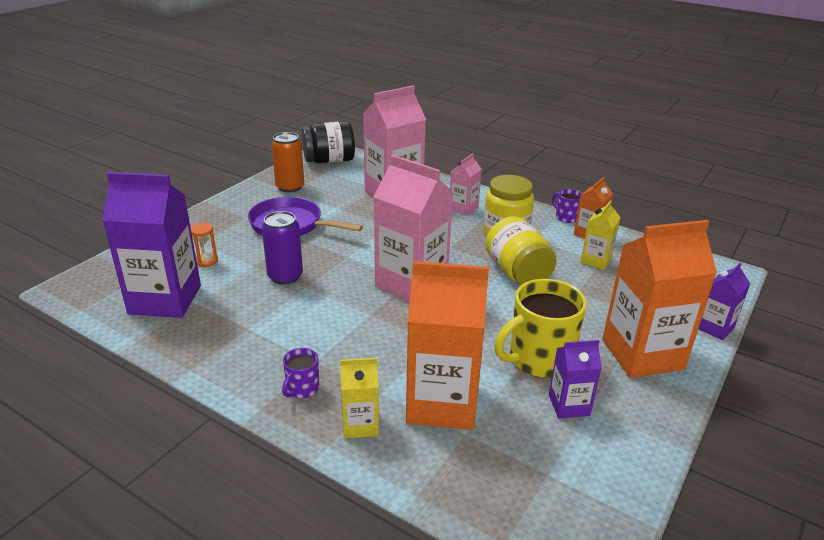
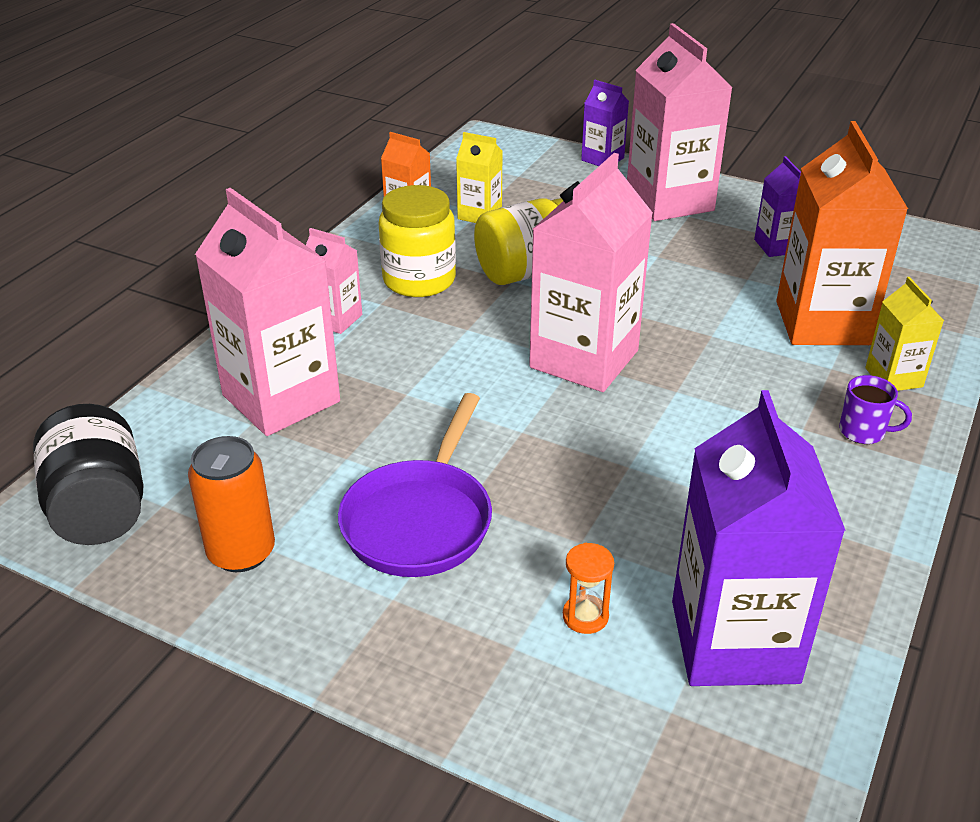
camera: 95 degrees left, 5 degrees up
purple can [262,211,303,285] -> none
yellow mug [494,279,587,378] -> none
purple mug [552,189,582,223] -> none
orange carton [602,220,717,378] -> pink carton [627,23,733,221]

